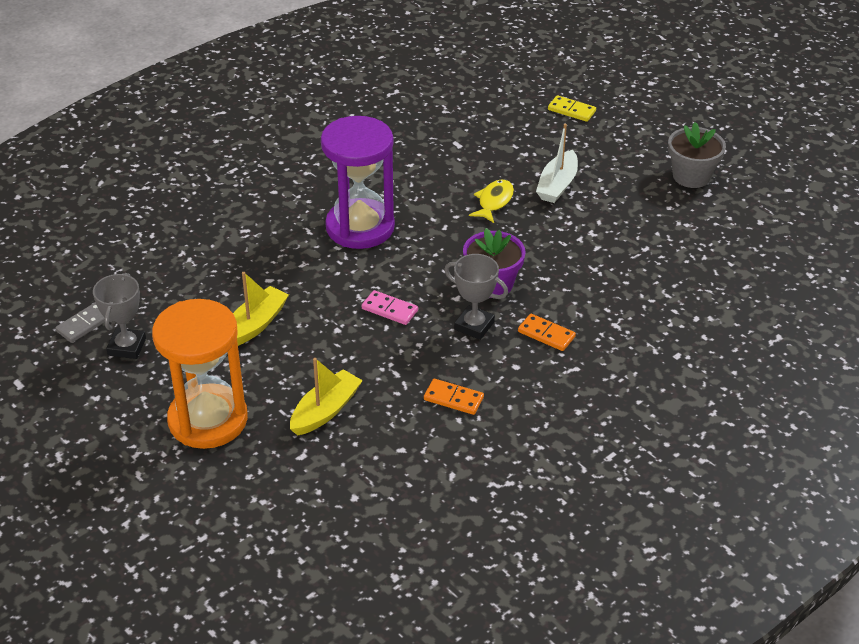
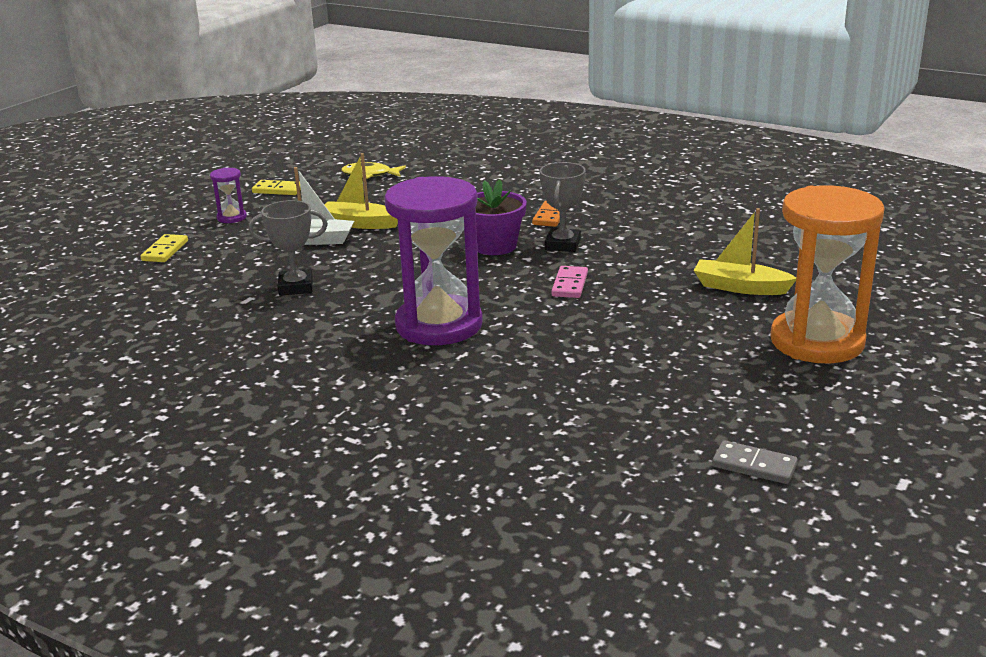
camera: 105 degrees left, 15 degrees down
grey trophy [93,273,146,359] -> grey trophy moved to [248,200,328,296]
yellow boat [233,272,289,346] -> yellow boat moved to [324,153,398,229]
orange domino [424,379,484,415] -> none
yellow fish [469,179,514,223] -> yellow fish moved to [341,162,406,179]
grey flower pot [668,122,726,188] -> yellow domino [252,180,301,195]
none -> purple hourglass [210,168,247,223]

